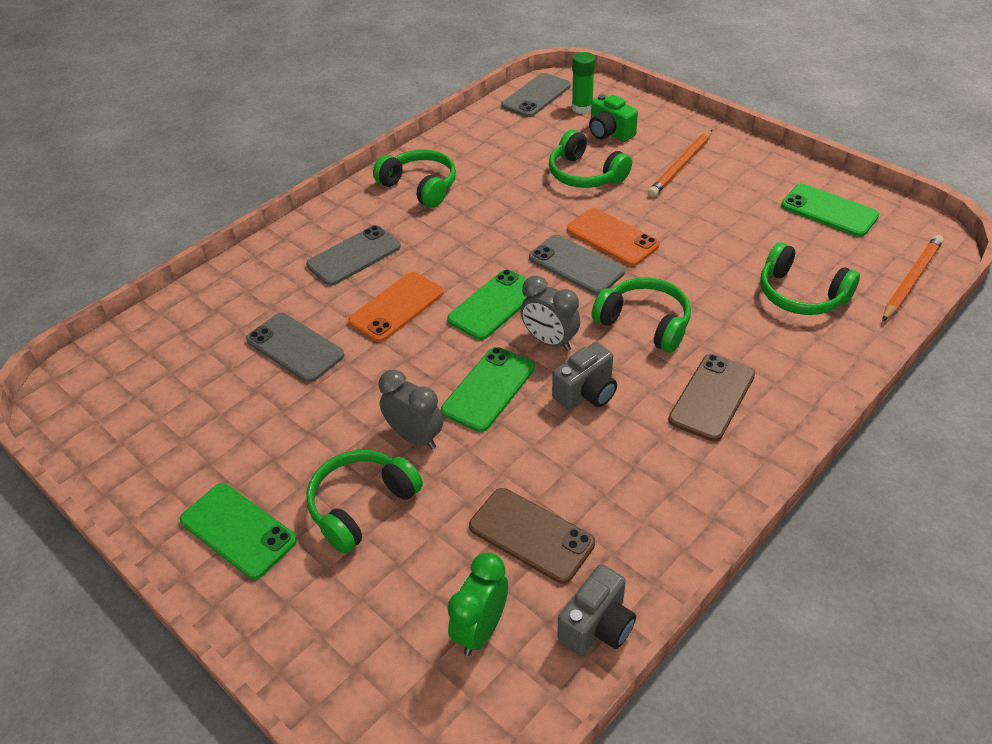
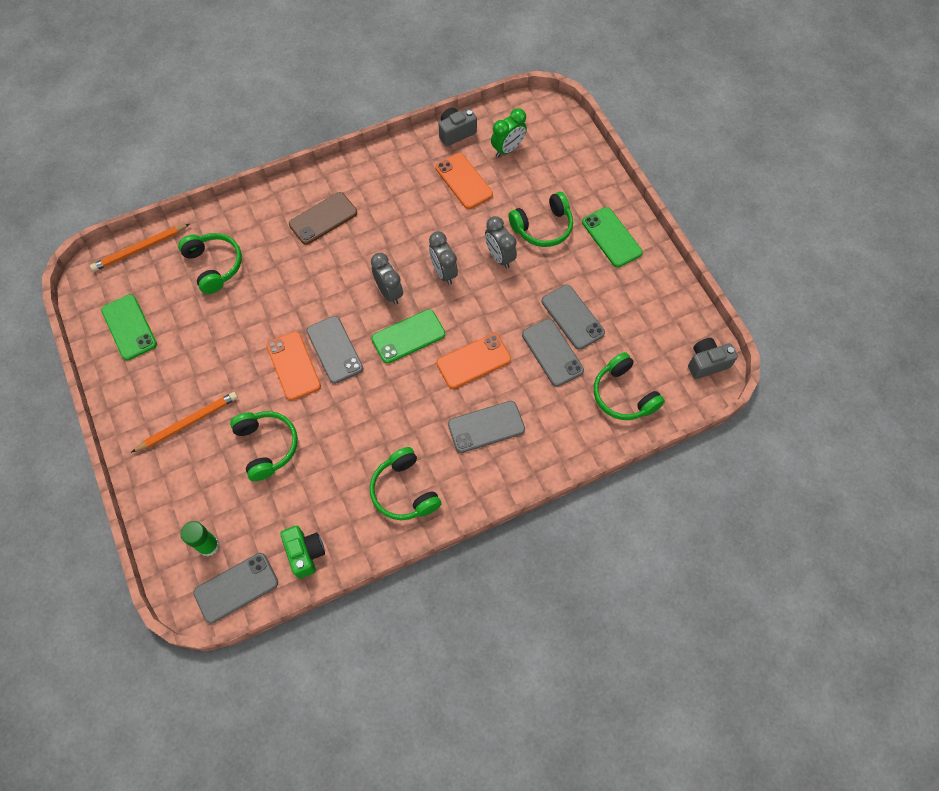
camera: 160 degrees left, 20 degrees up
green phone [441,347,535,432] -> grey clock [429,231,458,285]
brown phone [469,488,595,584] -> orange phone [435,153,493,209]
grey camera [552,342,617,409] -> grey camera moved to [688,338,738,379]
green camera [589,94,638,142] -> green camera moved to [280,526,325,579]
green headphones [592,277,691,353] -> green headphones moved to [594,352,665,420]
none -> grey phone [542,285,605,350]

